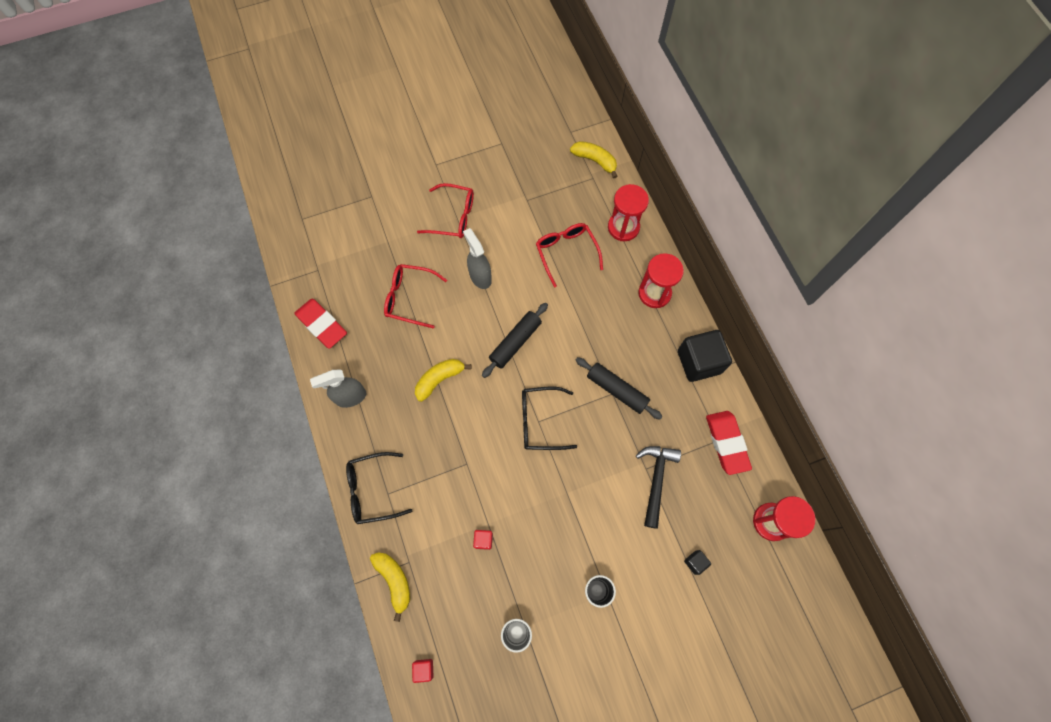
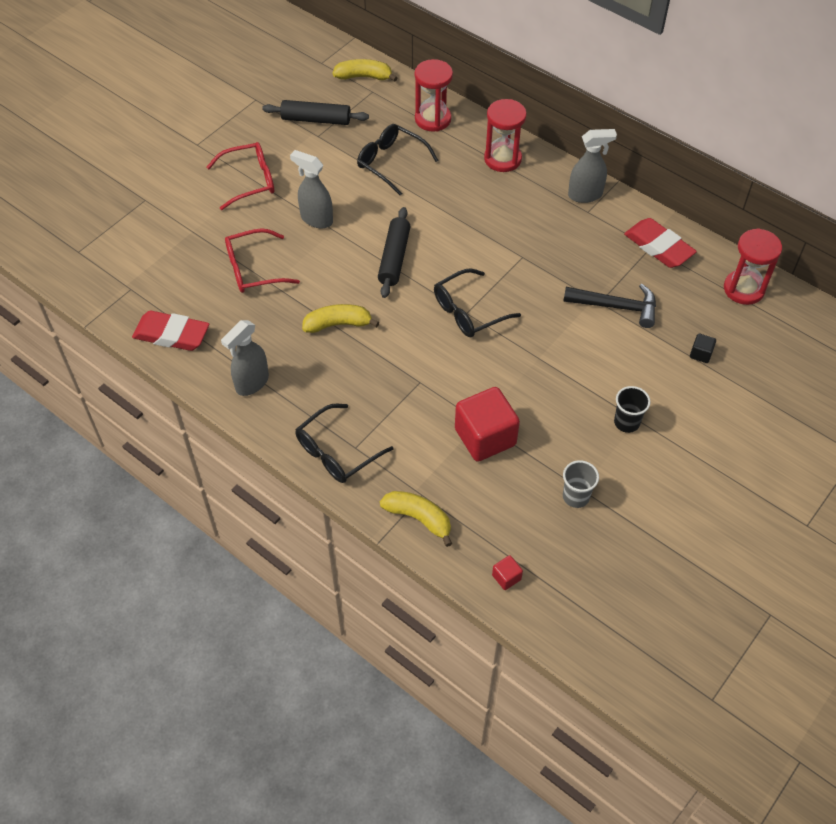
camera: 30 degrees left, 15 degrees down
yellow banana [415,359,471,402] -> yellow banana turned 60 degrees clockwise [302,304,379,333]
red cube [473,530,493,550] -> red cube [455,387,520,462], size x2.34
red glasses [536,223,603,288] -> black glasses [357,124,439,195]
black rolling pin [576,357,663,420] -> black rolling pin moved to [262,100,369,125]
black hammer [636,446,681,529] -> black hammer turned 120 degrees clockwise [563,284,656,328]
black cube [678,330,732,382] -> grey spray bottle [568,129,617,203]

